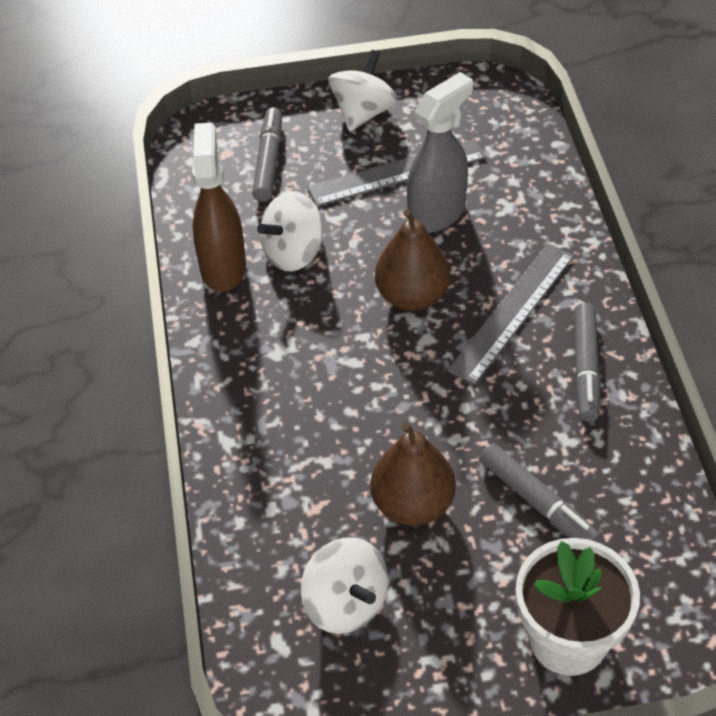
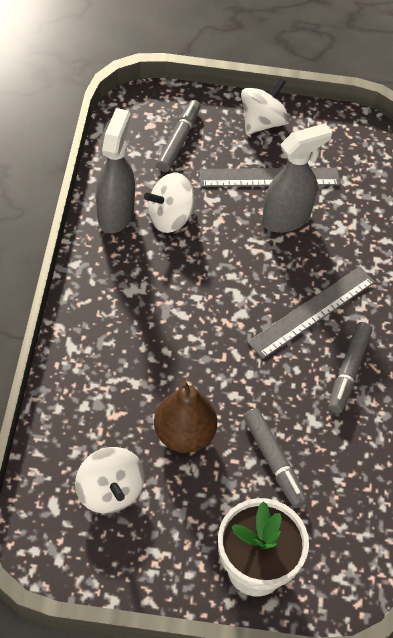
camera: 10 degrees right, 5 degrees up
brown spray bottle [192,123,246,292] -> grey spray bottle [96,108,135,233]
brown pear [375,209,450,311] -> none

